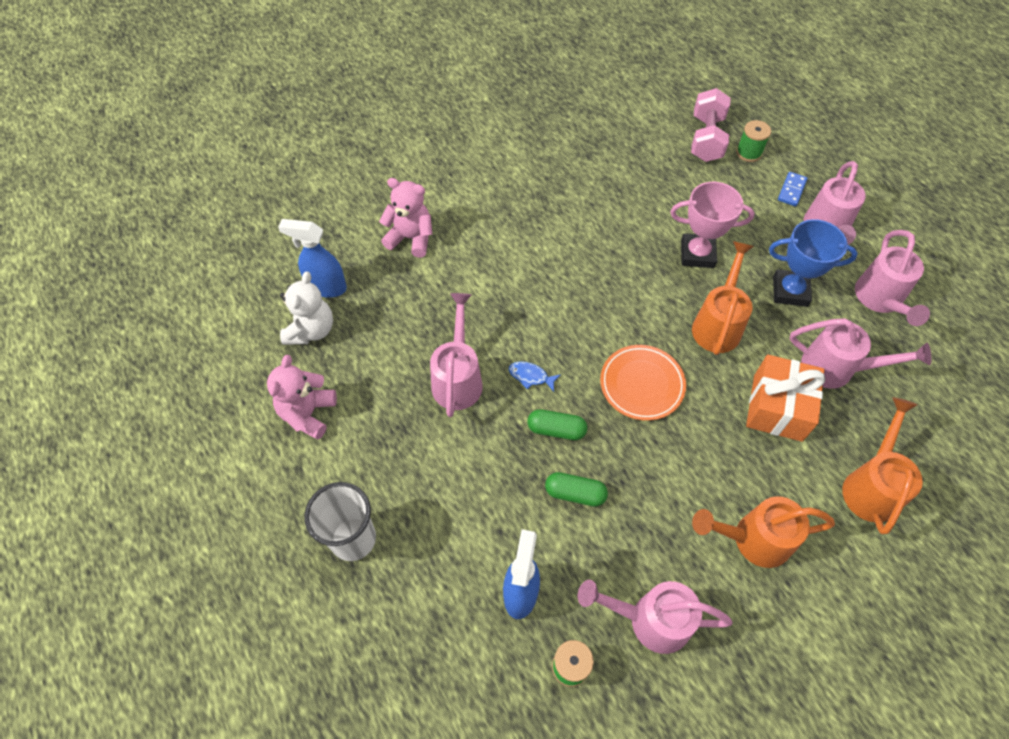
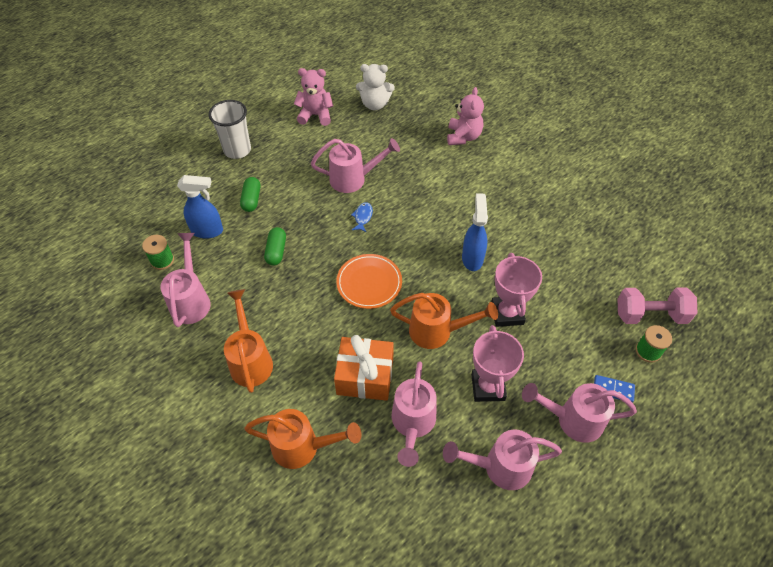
camera: 80 degrees right, 5 degrees down
blue spray bottle [278,219,347,298] -> blue spray bottle moved to [462,193,488,271]
green capsule [527,409,587,440] -> green capsule moved to [240,177,260,212]
blue trophy [769,219,858,307] -> pink trophy [471,325,524,402]

